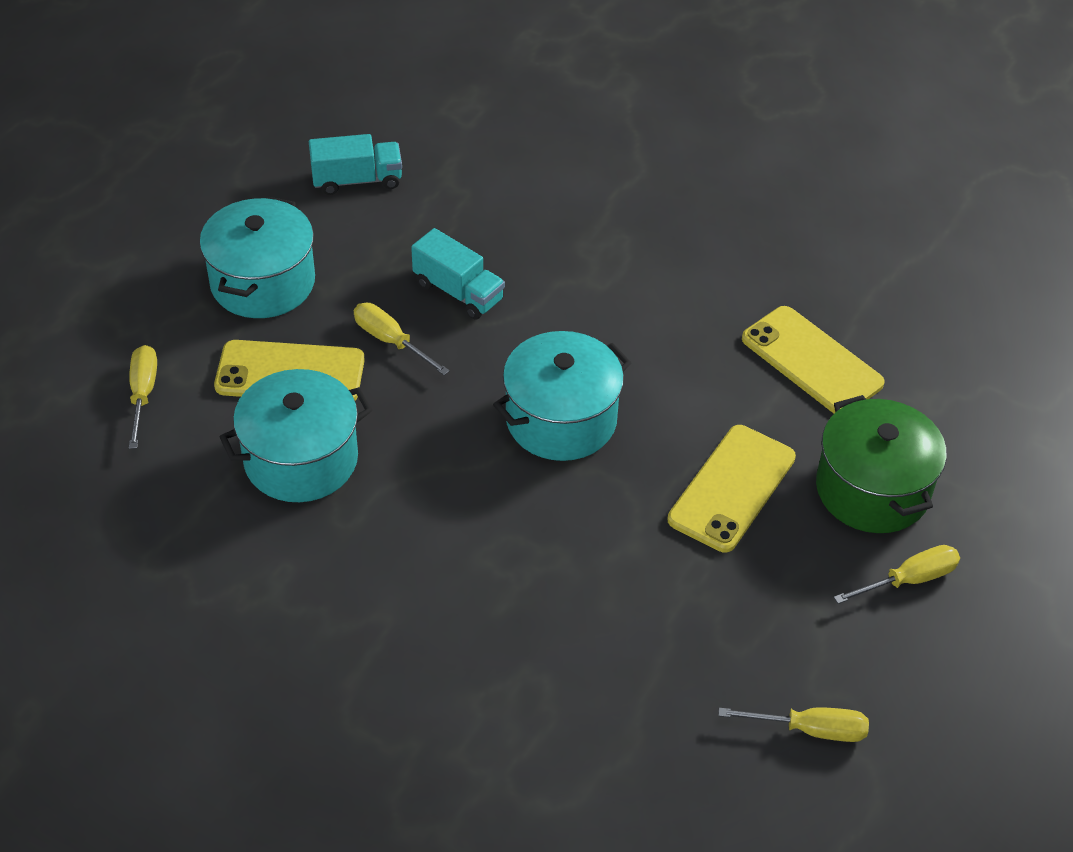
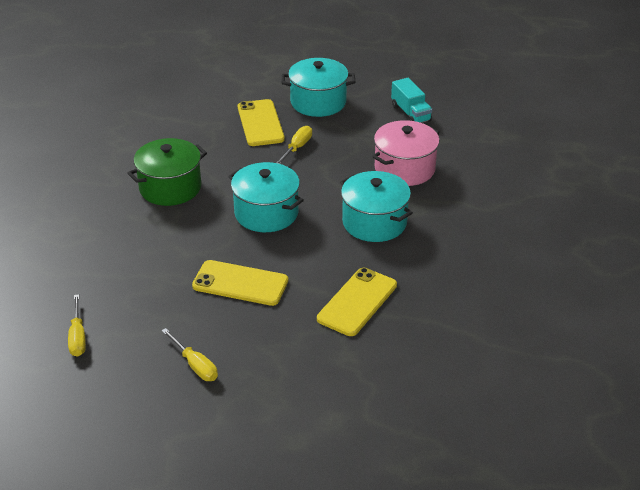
camera: 75 degrees right, 10 degrees down
yellow screwdriver [129,345,157,449] -> none
turquoise pot [219,369,372,502] -> turquoise pot moved to [340,171,413,242]
turquoise truck [411,228,505,320] -> none
green pot [816,395,947,533] -> green pot moved to [127,138,207,206]
none -> pink pot [372,120,440,186]

